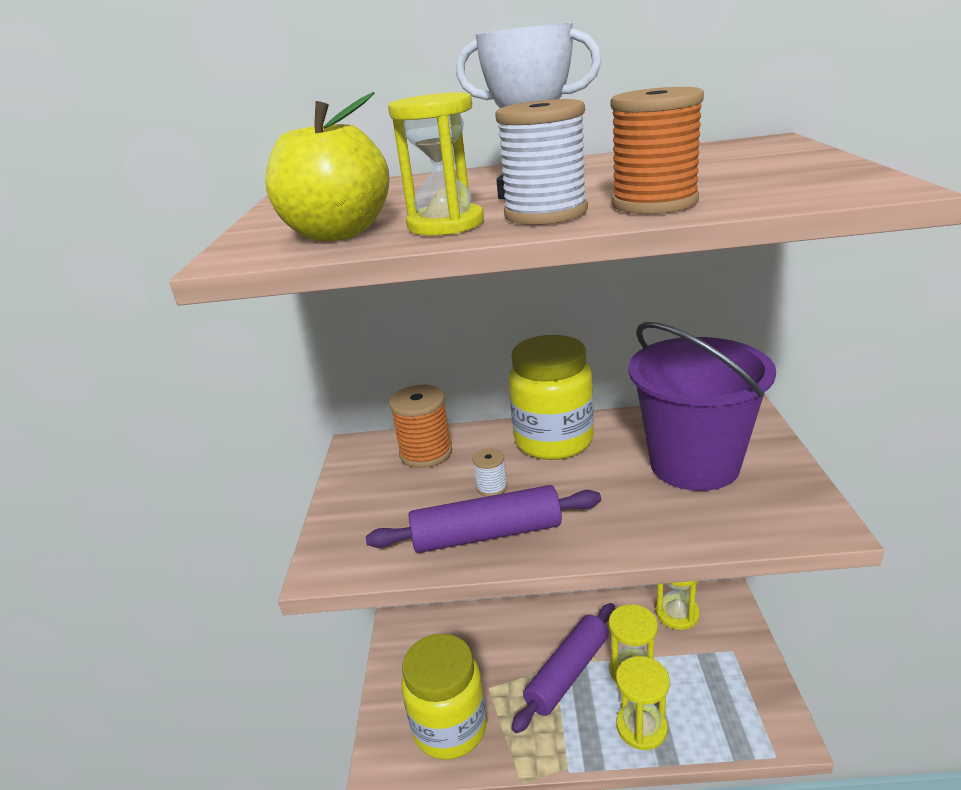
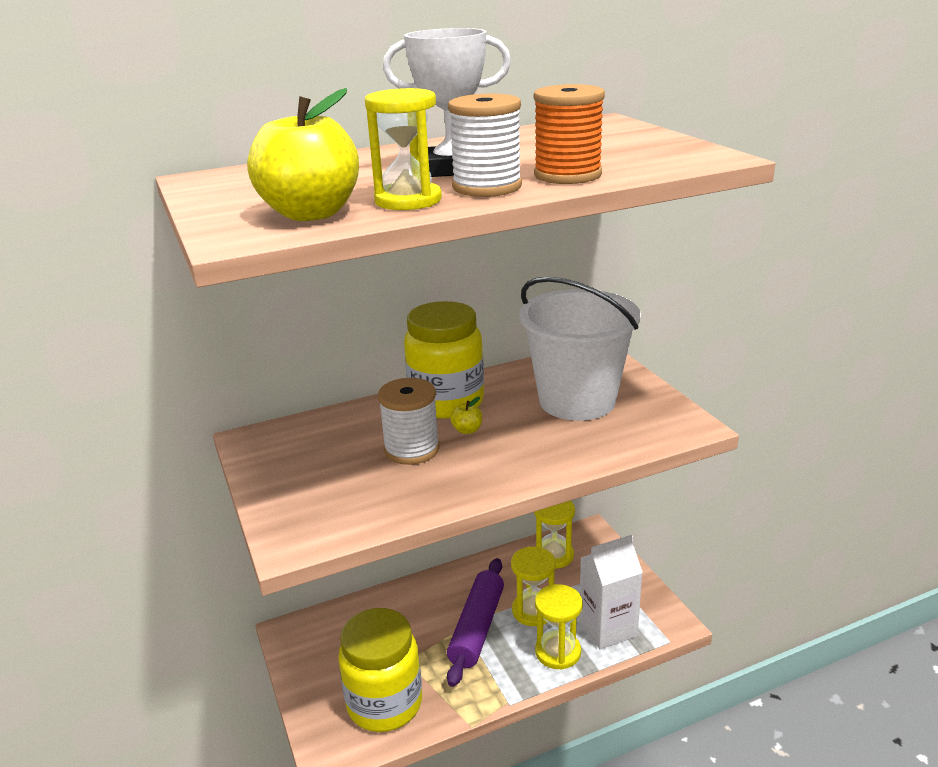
camera: 25 degrees left, 0 degrees up
purple rolling pin [366,485,601,553] -> none
orange spool [389,385,452,468] -> none
white spool [473,448,507,497] -> white spool [378,378,440,465], size x1.89
purple bucket [628,322,776,491] -> white bucket [519,277,641,421]
none -> yellow apple [450,397,482,434]
none -> white carton [579,535,643,649]

